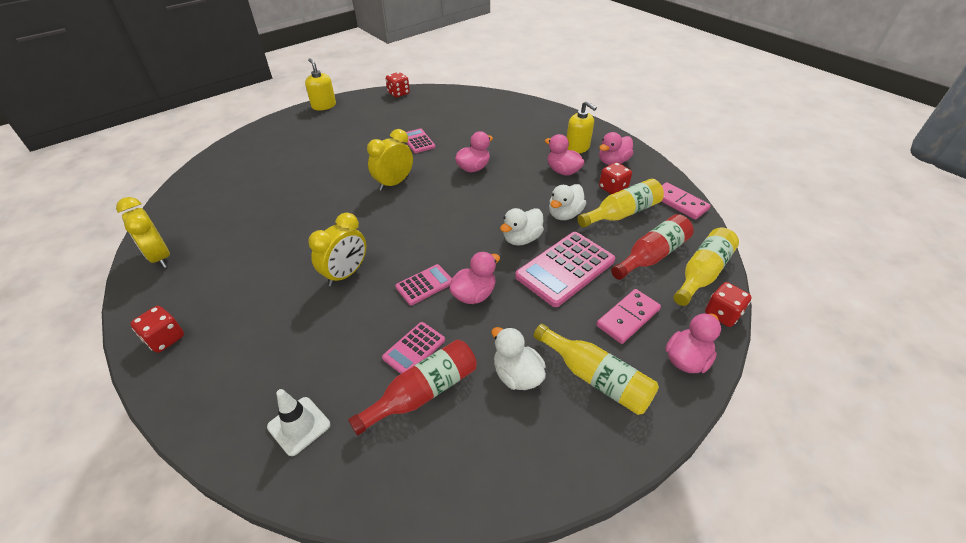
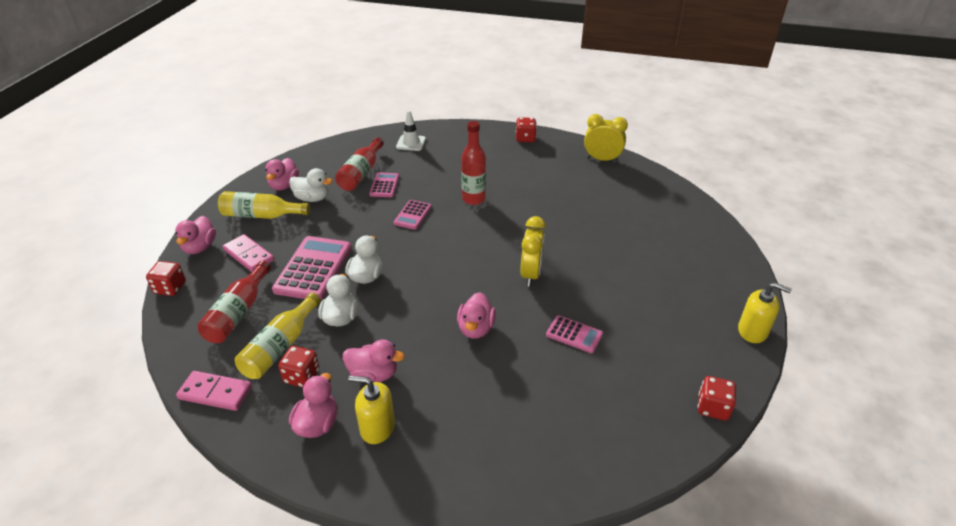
camera: 145 degrees right, 5 degrees down
yellow clock [308,213,366,286] -> red bottle [461,121,486,205]
pink duck [450,252,500,304] -> pink duck moved to [265,158,299,190]
pink domino [596,289,661,344] -> pink domino turned 60 degrees counterclockwise [223,234,274,272]
yellow bottle [674,227,739,306] -> none

